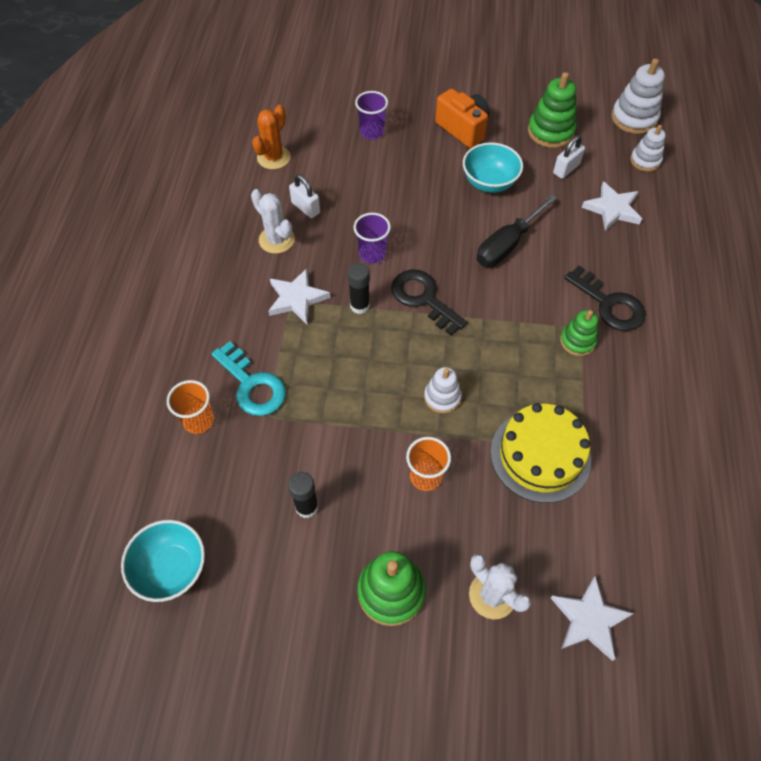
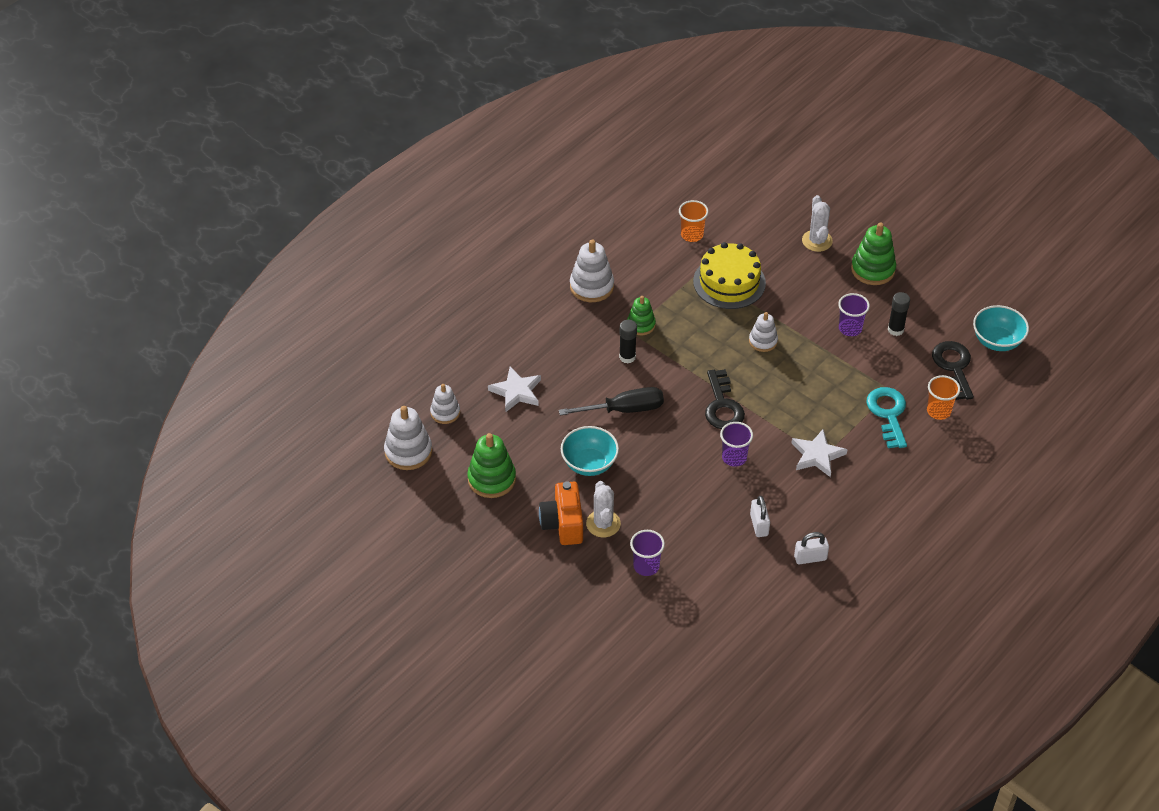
camera: 145 degrees left, 10 degrees down
white cactus [251,189,295,254] -> white cactus moved to [586,481,621,537]
orange cactus [252,105,291,170] -> none
black glue stick [348,263,370,314] -> black glue stick moved to [619,320,637,363]
orange cup [406,437,451,491] -> orange cup moved to [679,200,709,242]
white star [551,576,634,661] -> none
white padlock [553,135,585,179] -> white padlock moved to [794,532,829,564]
black key [564,266,645,331] -> black key moved to [932,341,974,400]
none -> white stacking toy [570,240,614,302]
none -> purple cup [838,293,870,336]

